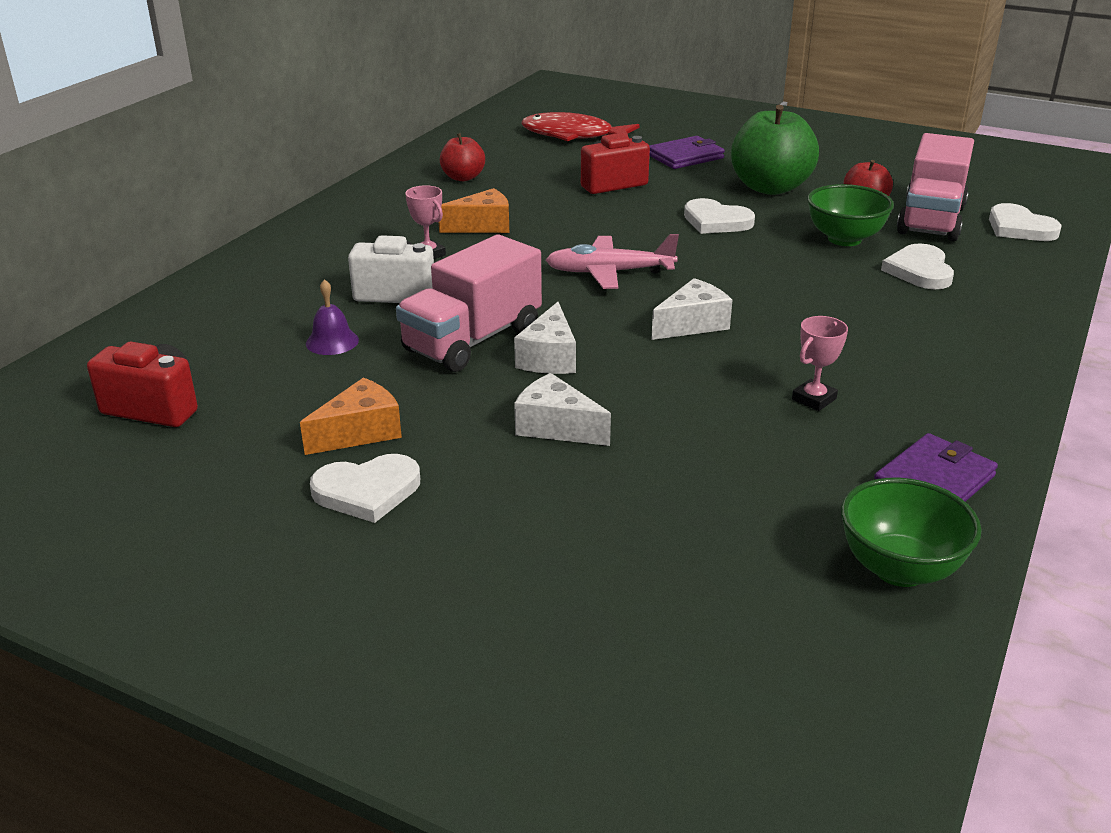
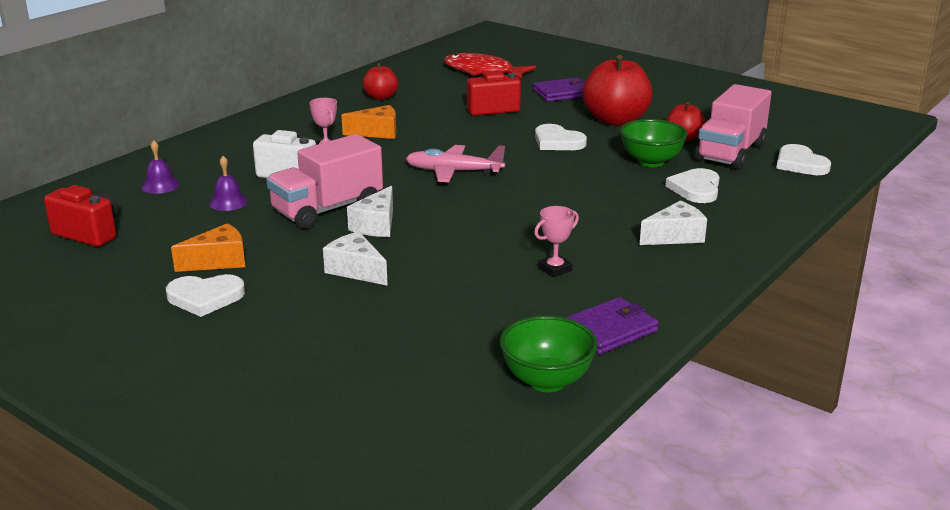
camera: 10 degrees right, 5 degrees down
white cheese [651,278,732,340] -> white cheese moved to [640,200,707,245]
green apple [731,105,819,195] -> red apple [583,55,652,126]
none -> purple bell [141,140,180,194]

